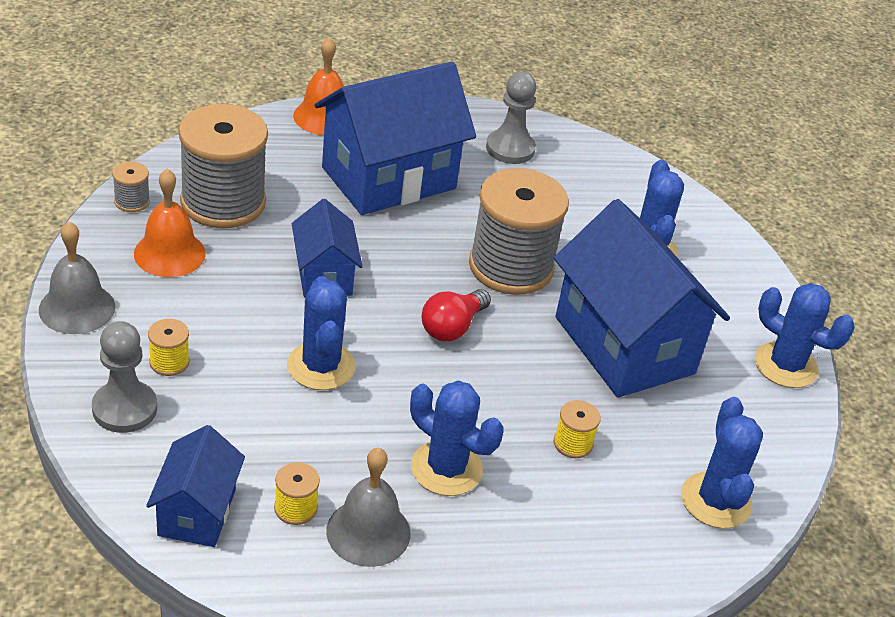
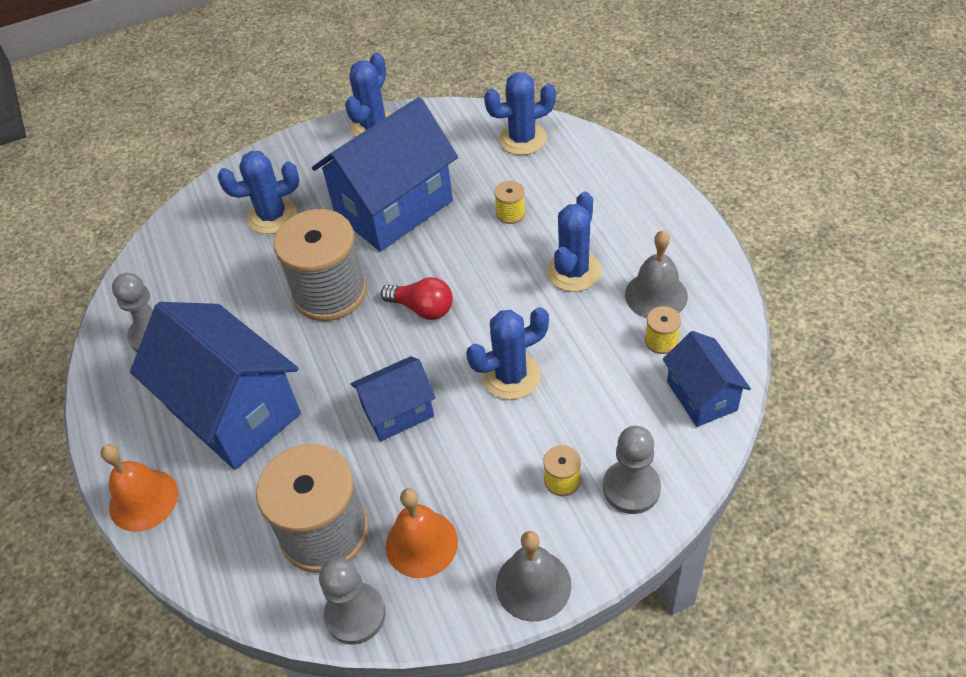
camera: 95 degrees left, 10 degrees up
grey spool [112,162,150,212] -> grey pawn [319,557,386,645]
blue house [146,425,245,547] -> blue house turned 75 degrees clockwise [663,331,751,427]

